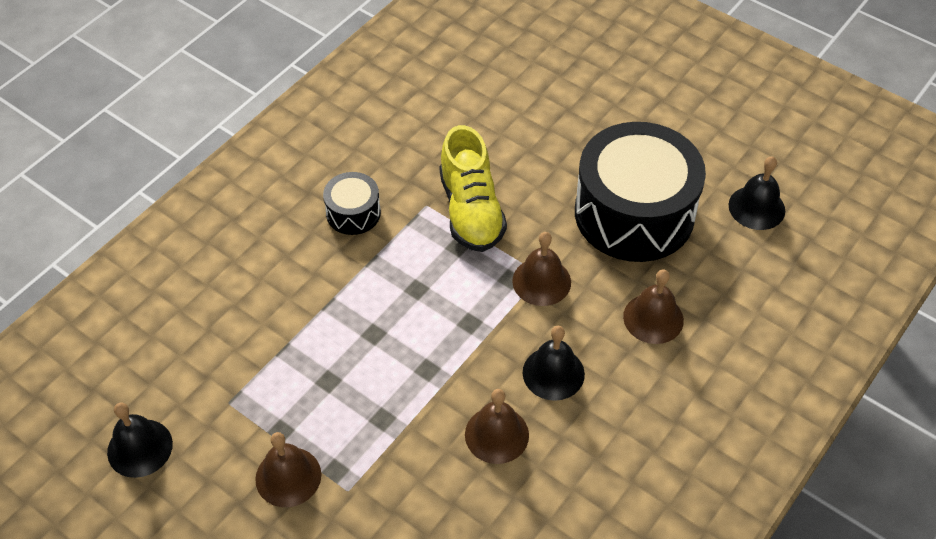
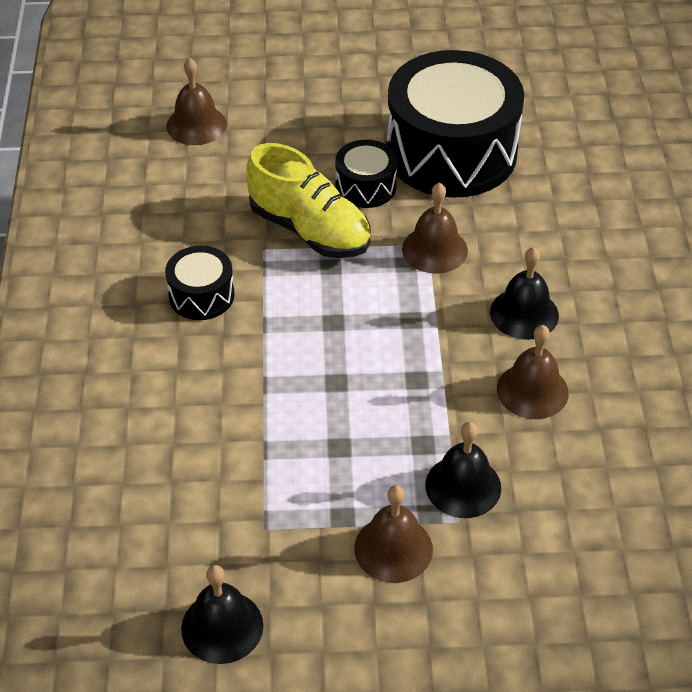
camera: 40 degrees left, 5 degrees down
brown bell [623,269,684,344] -> brown bell moved to [166,58,227,145]
black bell [728,156,785,230] -> black bell moved to [425,422,501,518]
none -> black drum [335,140,397,208]

